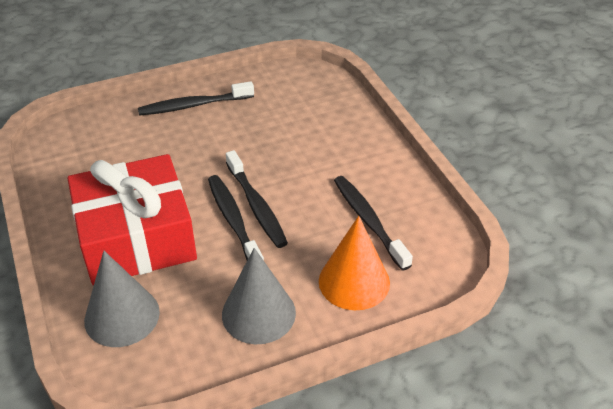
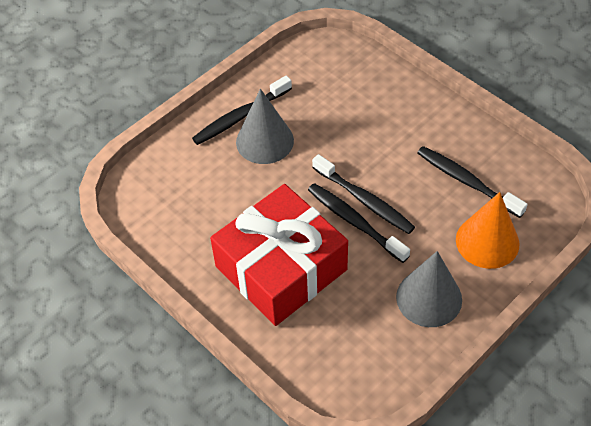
camera: 20 degrees left, 10 degrees up
grey cone [84,251,160,347] -> grey cone moved to [236,89,294,164]

